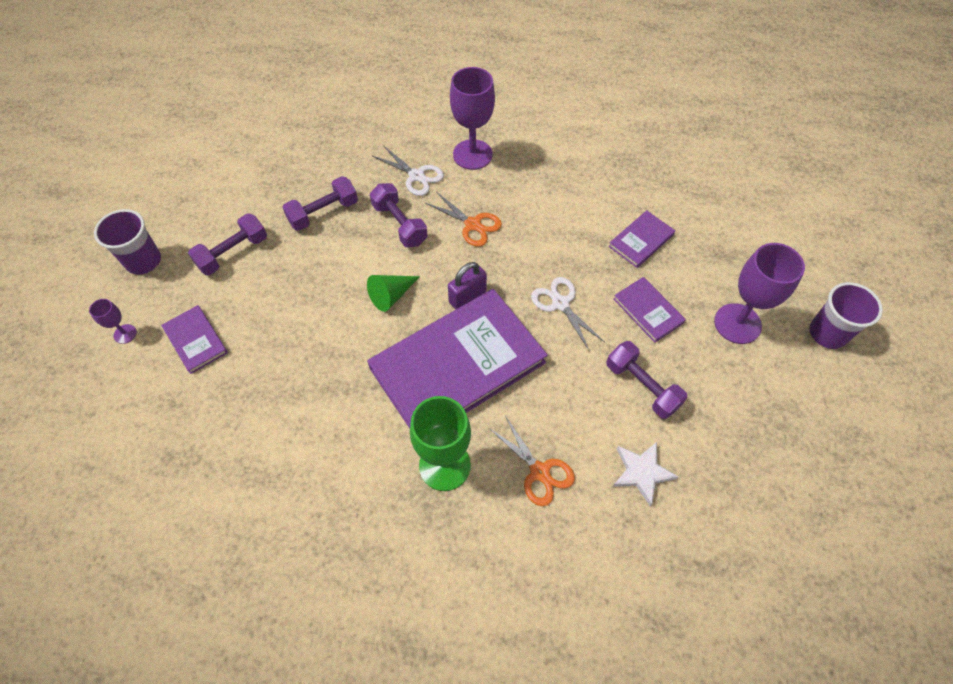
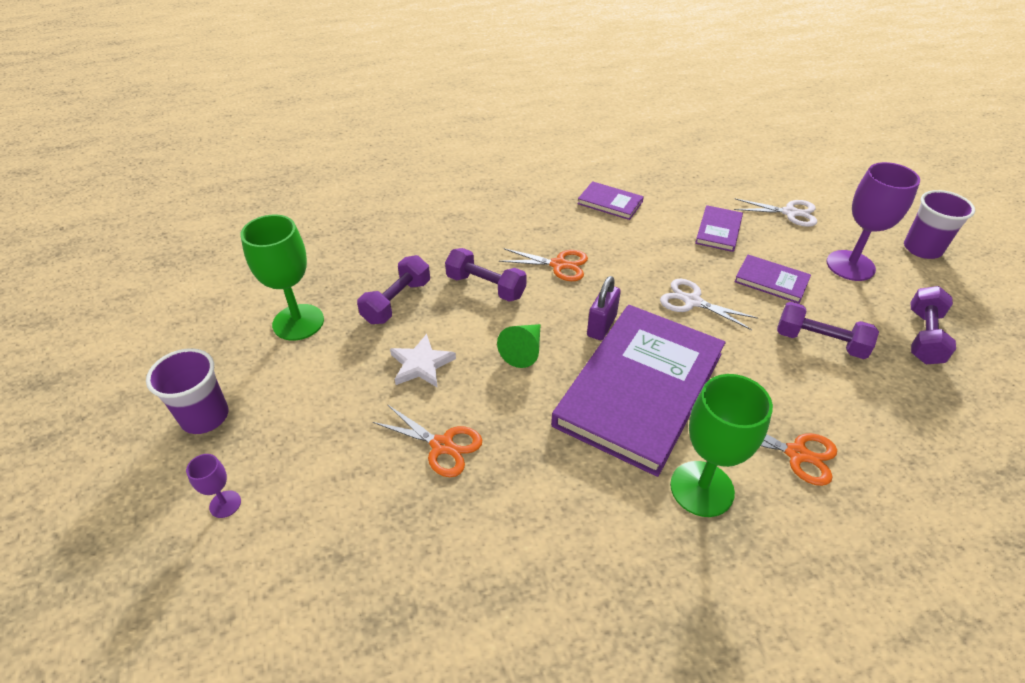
camera: 25 degrees left, 15 degrees down
purple book [161,305,228,374] -> purple book moved to [578,181,644,220]
purple dumbbell [188,213,267,275] -> purple dumbbell moved to [911,286,956,364]
white scissors [373,145,444,196] -> white scissors moved to [734,198,817,227]
purple goblet [450,67,495,170] -> none
white star [613,442,678,506] -> white star moved to [390,334,456,388]
none -> green goblet [240,215,324,341]
none -> orange scissors [373,404,482,477]

